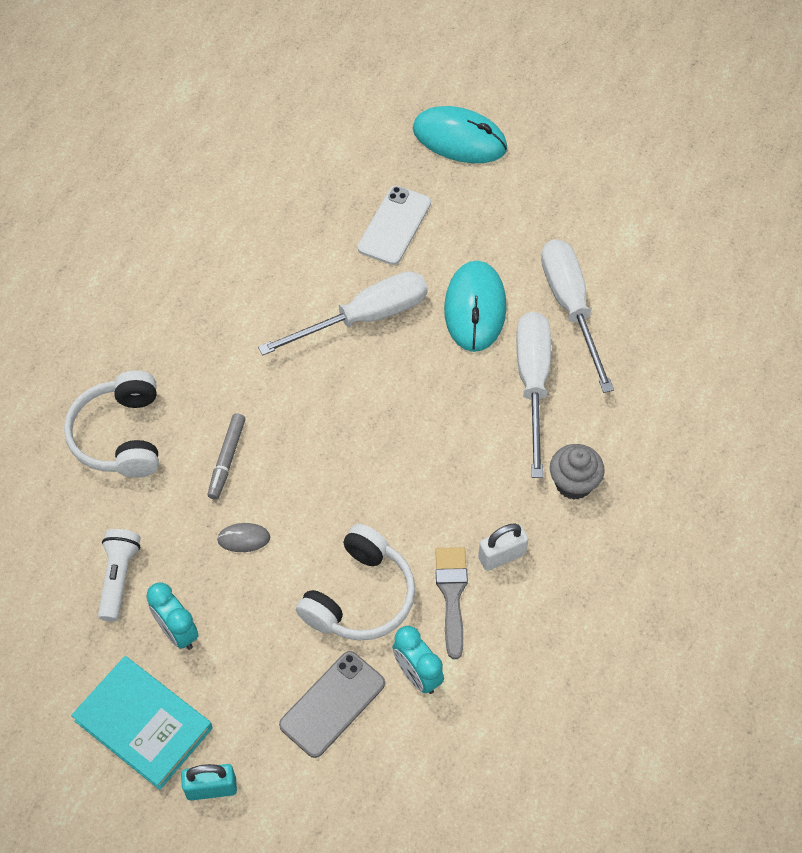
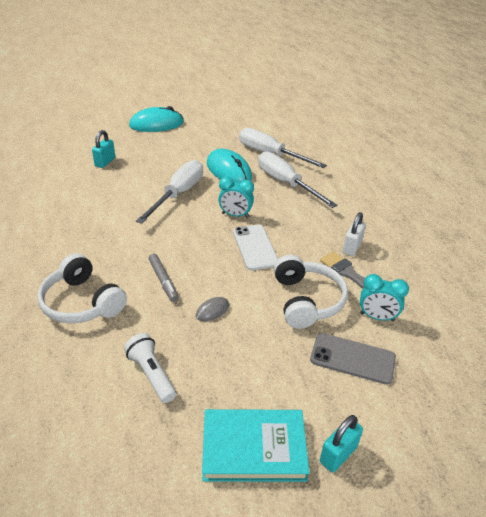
camera: 40 degrees left, 20 degrees down
turquoise clock [146,582,199,650] -> turquoise clock moved to [218,177,254,218]
grey phone [279,651,385,758] -> grey phone turned 75 degrees counterclockwise [310,333,396,384]
white phone [358,186,431,265] -> white phone moved to [233,225,278,270]
grey cupcake [550,444,605,500] -> none
none -> turquoise padlock [92,130,115,168]

